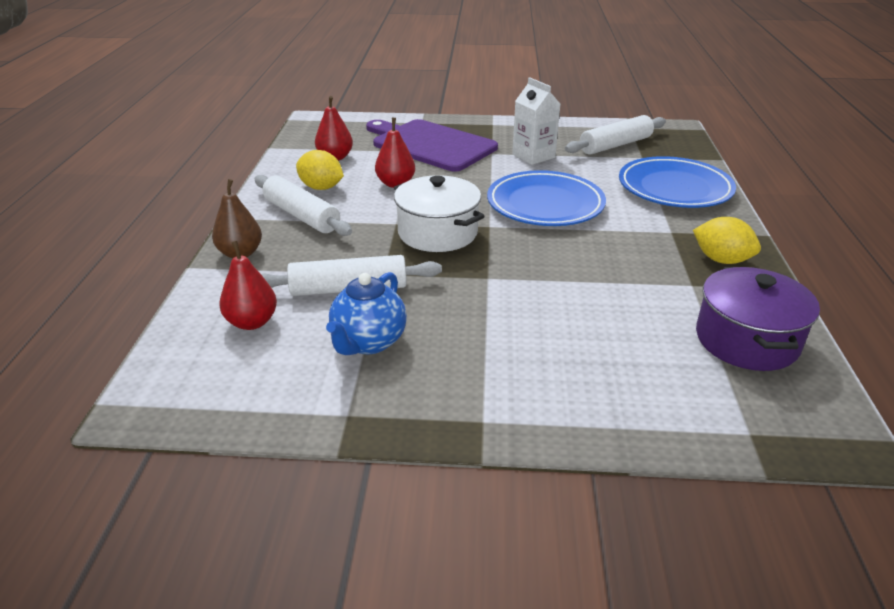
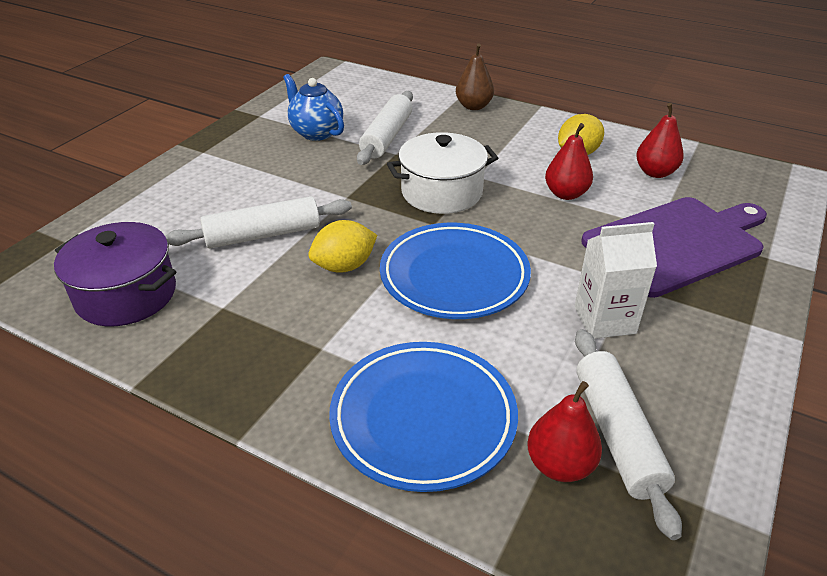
camera: 115 degrees right, 5 degrees up
red pear [219,241,277,330] -> red pear moved to [527,381,602,482]
white rolling pin [255,175,352,236] -> white rolling pin moved to [165,196,352,248]
yellow lemon [693,217,761,264] -> yellow lemon moved to [308,220,377,273]

